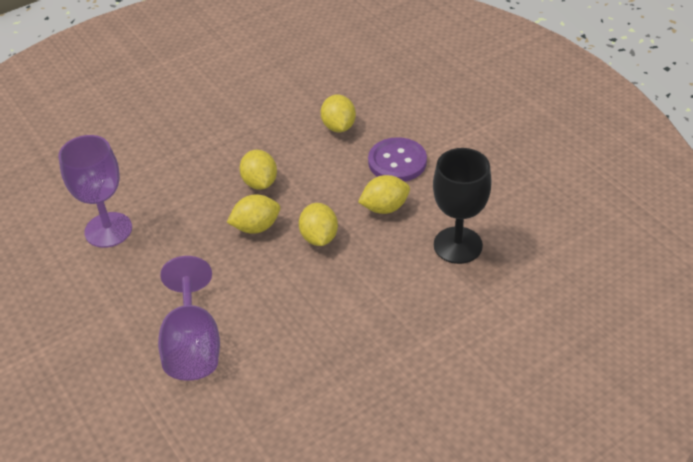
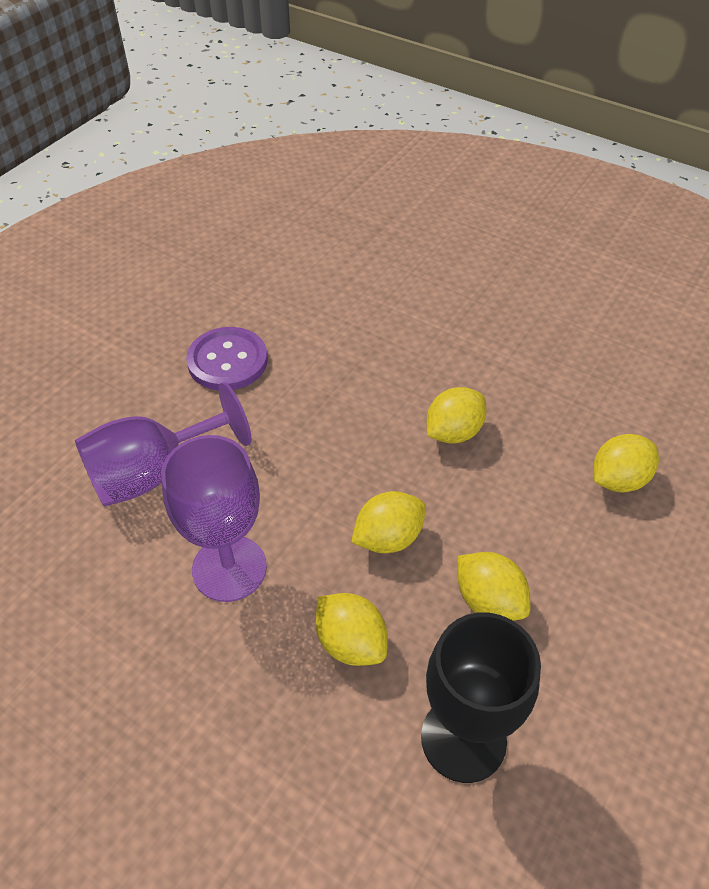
camera: 65 degrees right, 5 degrees up
purple goblet [59,135,132,248] -> purple goblet moved to [161,435,267,602]
yellow lemon [227,194,280,234] -> yellow lemon moved to [316,593,388,666]
purple button [368,137,427,182] -> purple button moved to [186,327,268,391]

